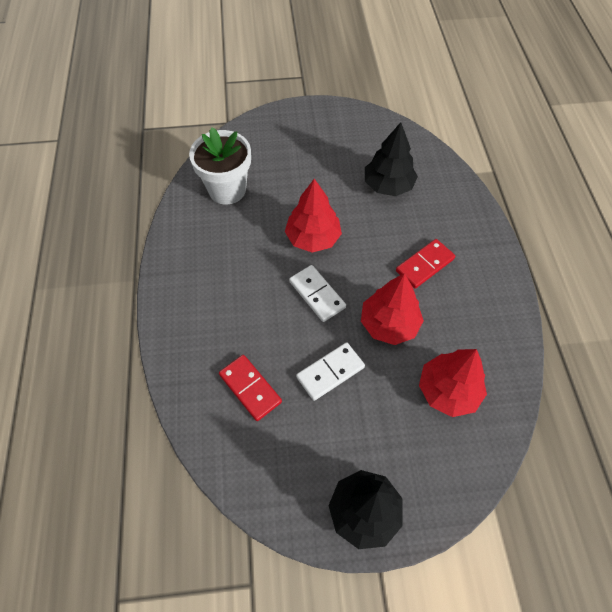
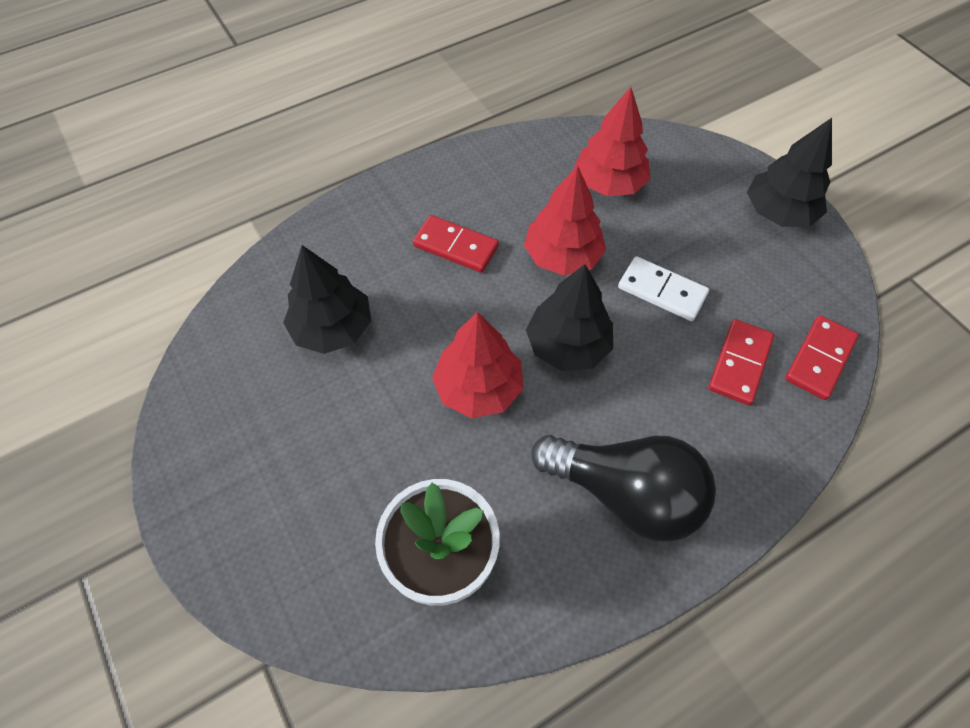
camera: 115 degrees left, 0 degrees up
white domino [289,265,346,322] -> black tree [526,264,613,371]
none -> black light bulb [531,435,716,542]
none -> red domino [785,315,859,400]

